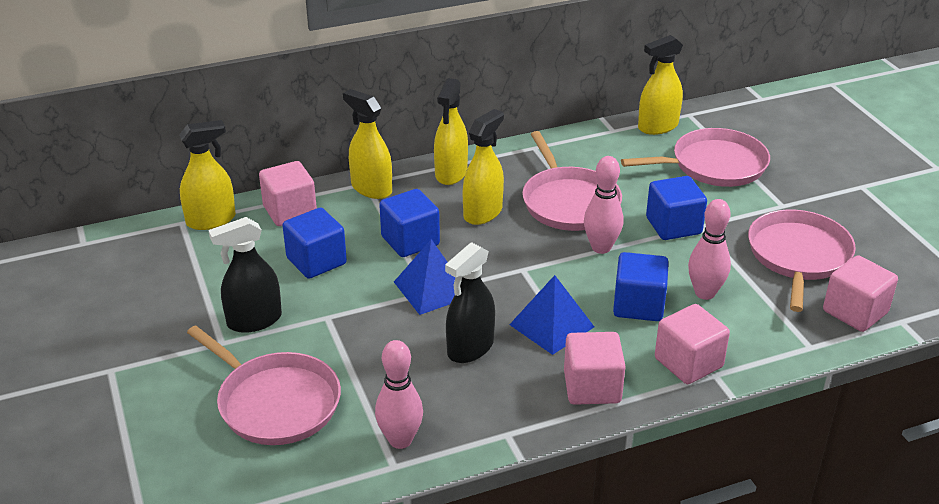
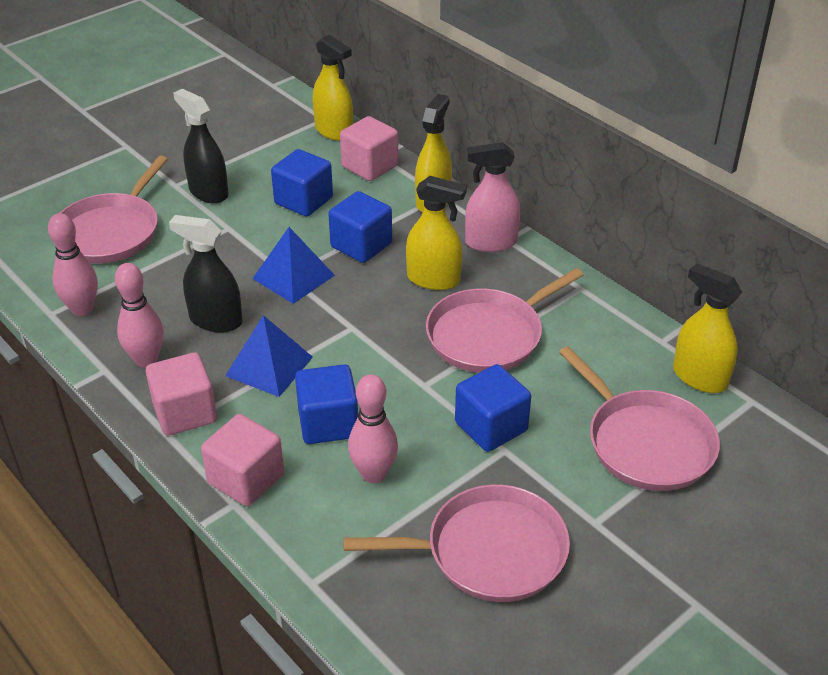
camera: 70 degrees right, 5 degrees up
yellow spray bottle [434,78,468,185] -> pink spray bottle [465,142,520,252]
pink bowling pin [584,156,623,254] -> pink bowling pin moved to [115,263,164,368]
pink cube [823,255,898,332] -> none

